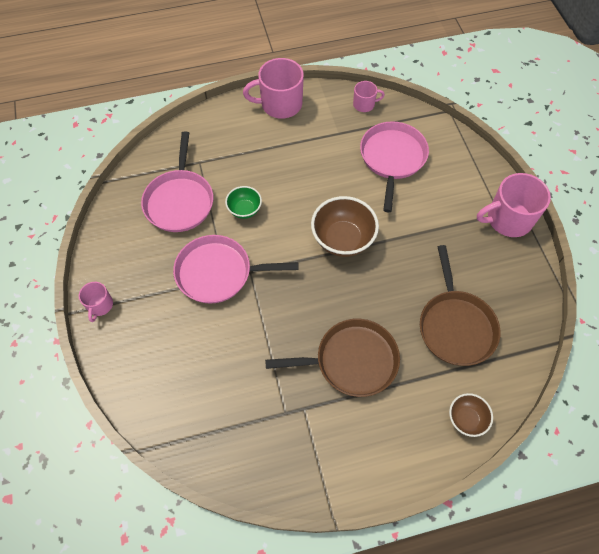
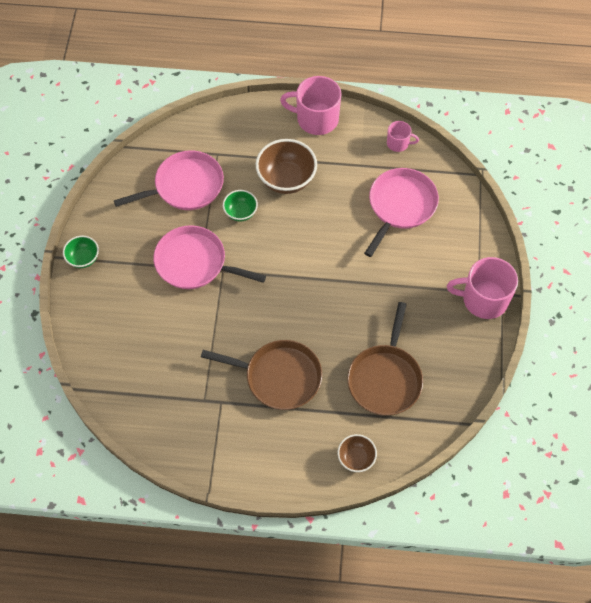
camera: 20 degrees right, 0 degrees up
pink mug [79,282,113,322] -> green bowl [63,236,99,268]
pink pan [141,131,213,232] -> pink pan turned 135 degrees counterclockwise [114,151,224,210]
brown bowl [311,196,379,257] -> brown bowl moved to [256,139,317,194]

